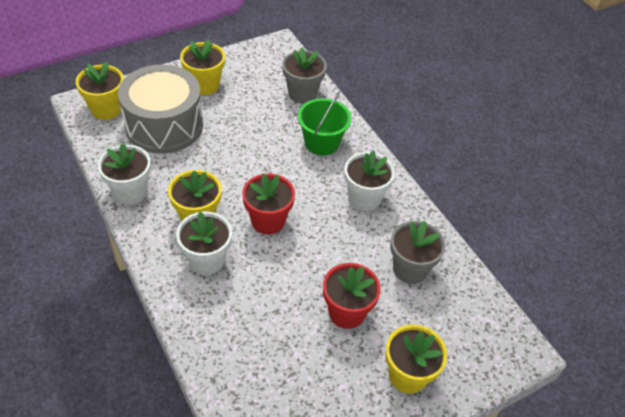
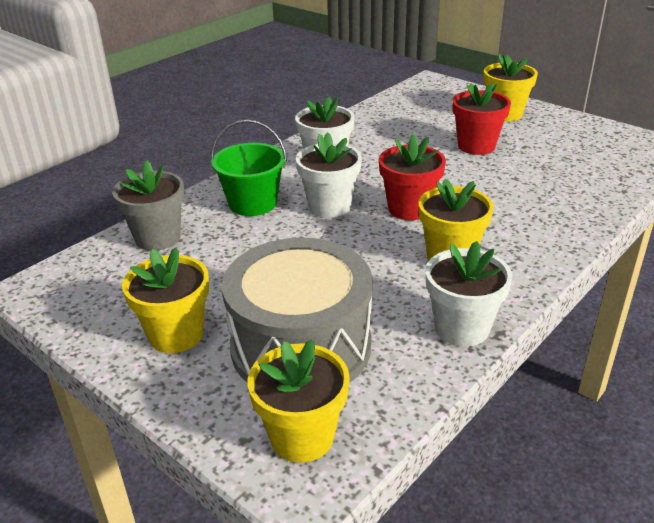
camera: 105 degrees left, 15 degrees down
white flower pot [176,211,232,275] -> white flower pot moved to [296,132,362,218]
grey flower pot [390,221,446,284] -> none

